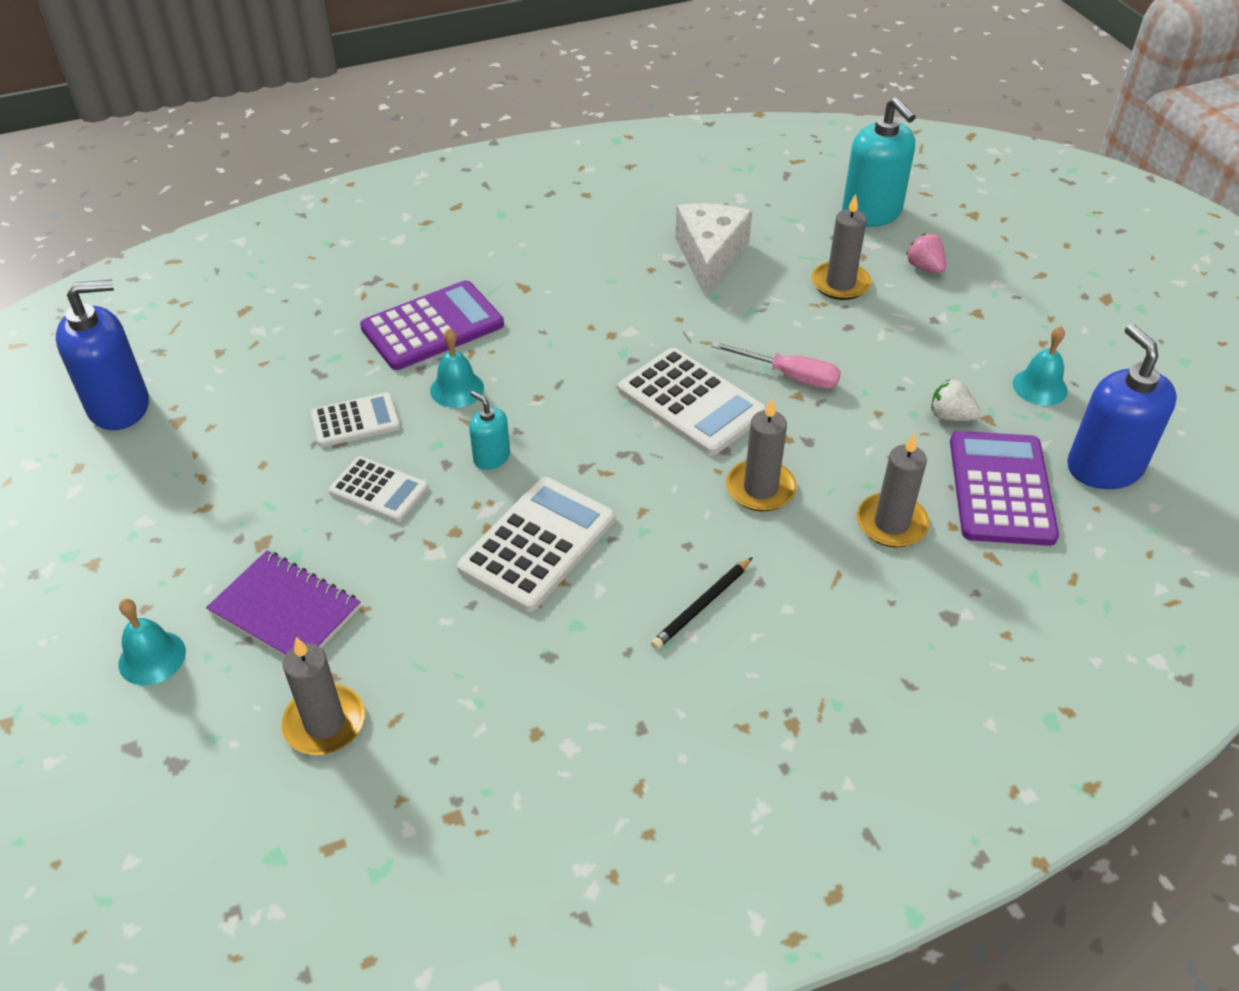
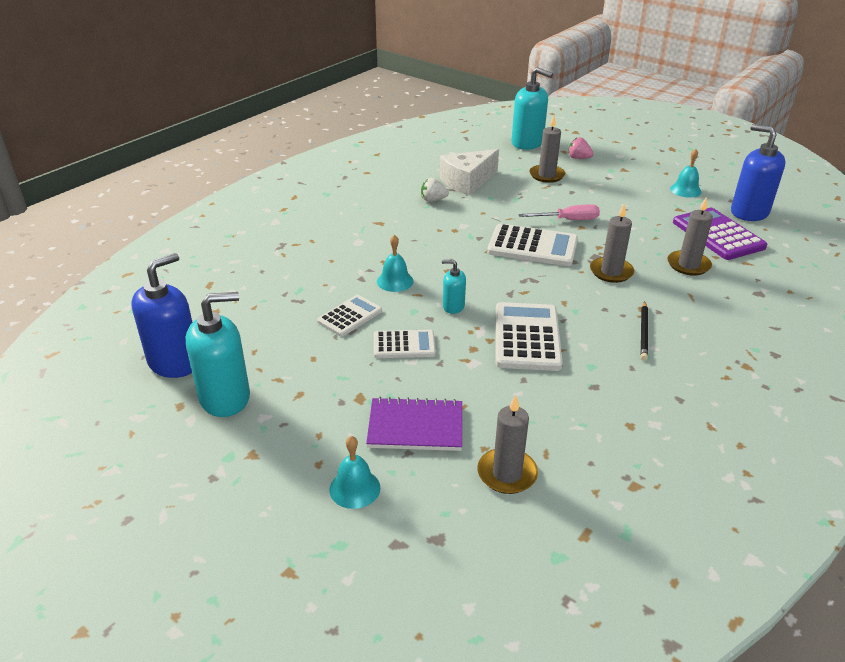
camera: 30 degrees left, 10 degrees down
purple calculator [360,280,504,370] -> none
white cheese [675,203,752,296] -> white cheese turned 105 degrees counterclockwise [440,149,499,196]
white strawberry [931,379,981,421] -> white strawberry moved to [421,178,449,202]
none -> turquoise soap dispenser [186,292,250,417]

